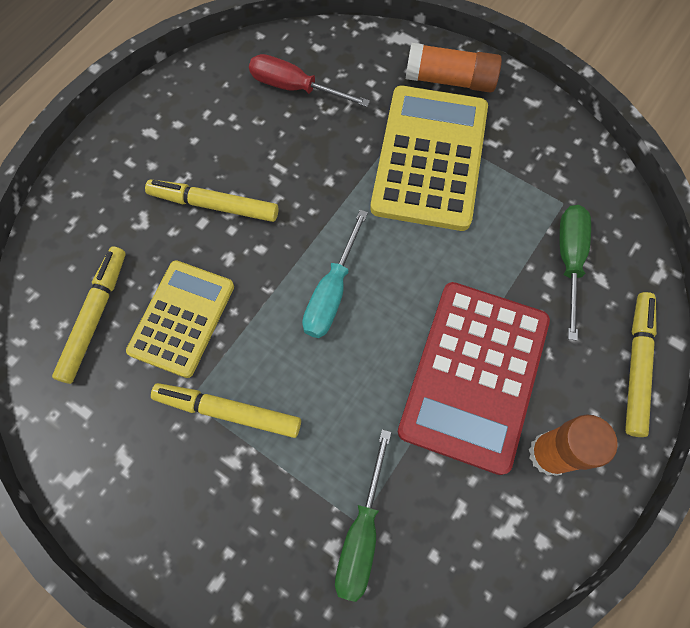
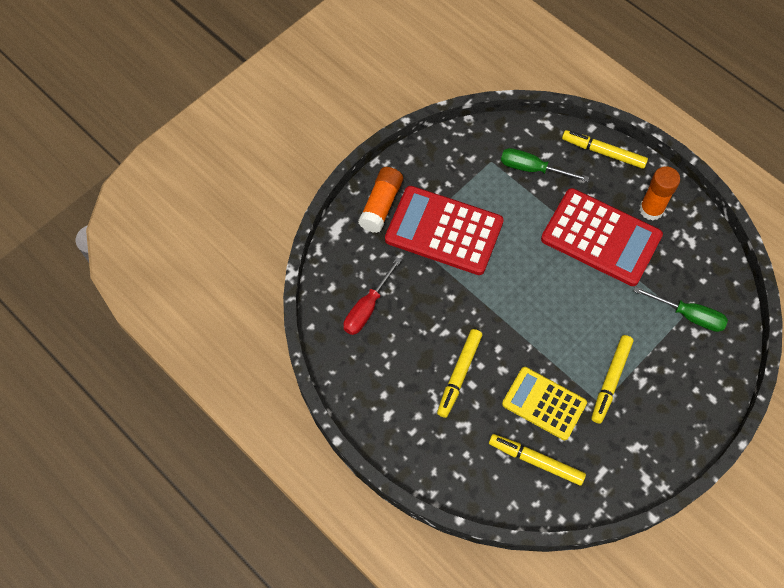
camera: 80 degrees left, 5 degrees down
turquoise screwdriver [302,210,368,338] -> none
yellow calculator [370,86,488,231] -> red calculator [385,186,504,275]

